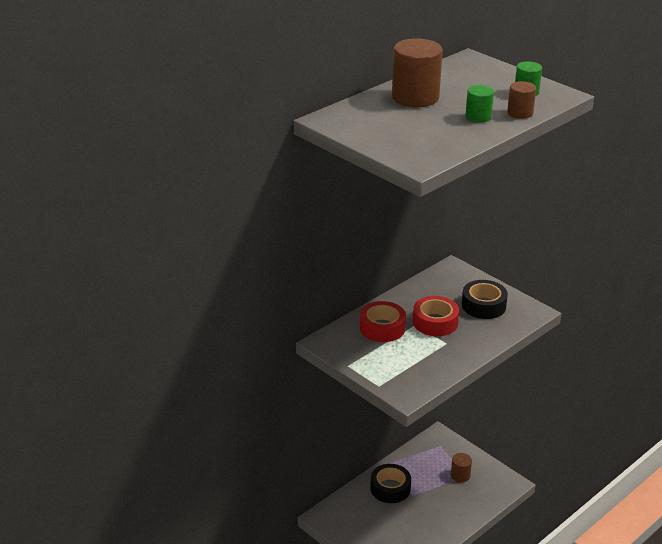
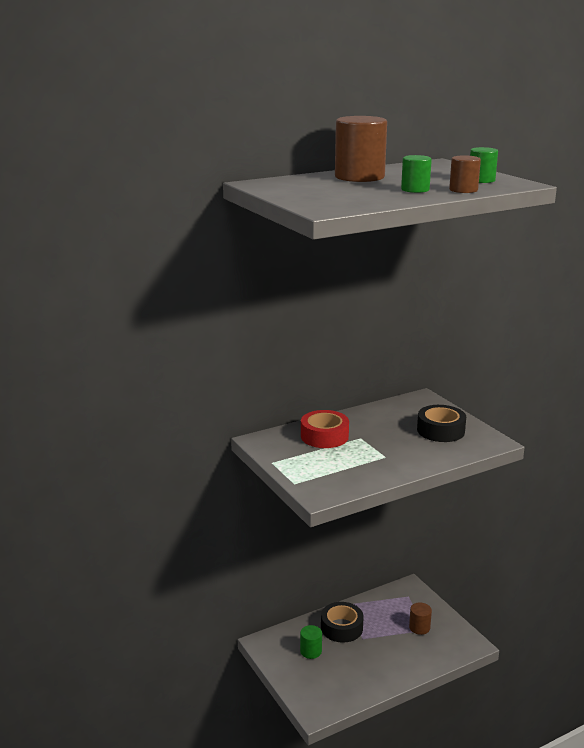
camera: 15 degrees right, 10 degrees down
red tape [413,296,459,336] -> none
none -> green cylinder [300,625,322,659]

